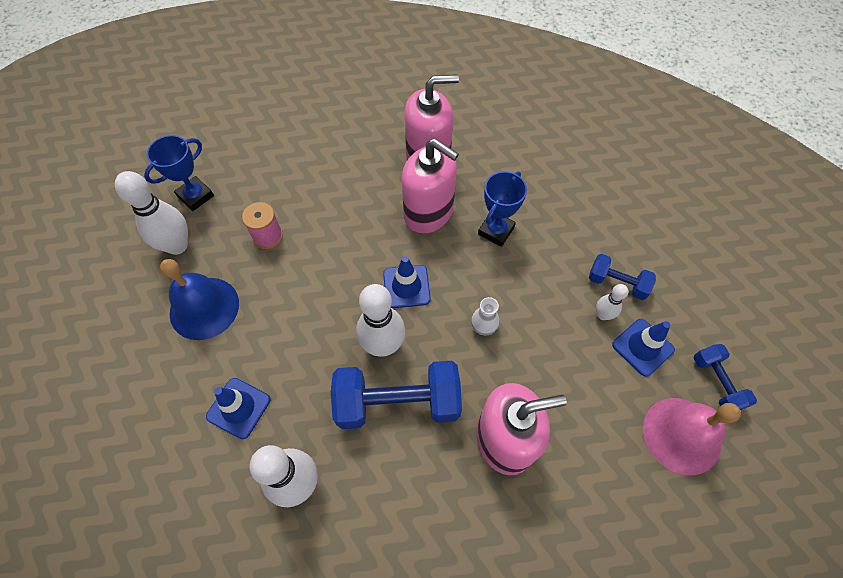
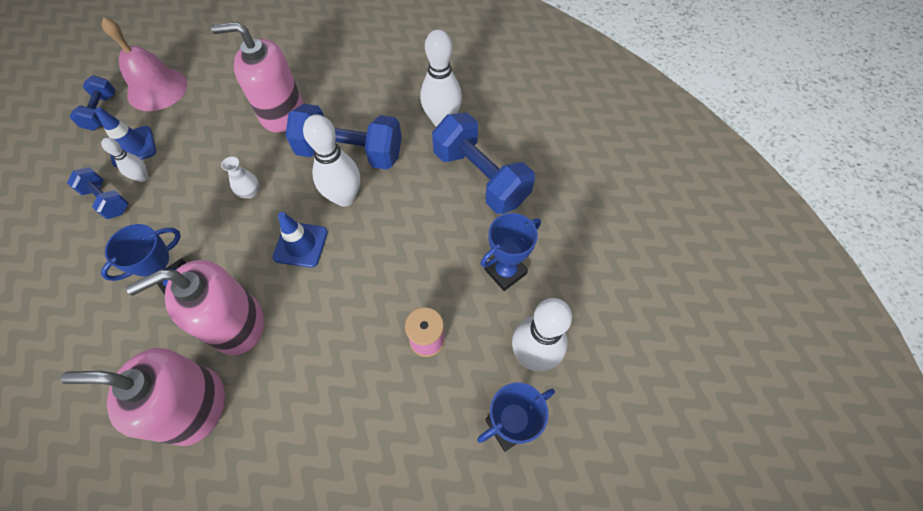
camera: 165 degrees left, 0 degrees up
blue bell [160,259,239,340] -> blue trophy [480,213,541,291]
blue traffic cone [206,378,270,439] -> blue dumbbell [432,113,535,214]
pink soap dispenser [402,138,459,233] -> pink soap dispenser turned 75 degrees counterclockwise [126,260,264,355]

